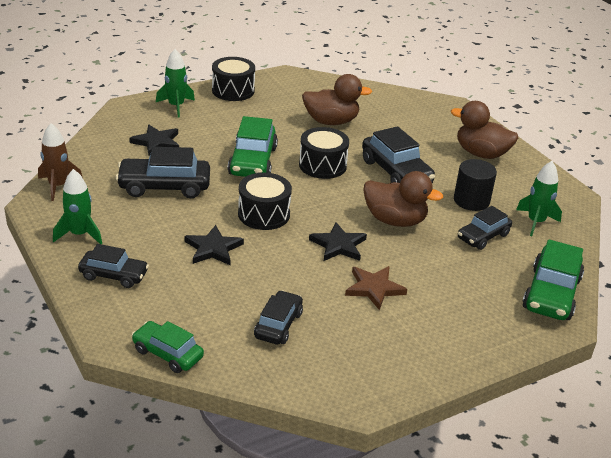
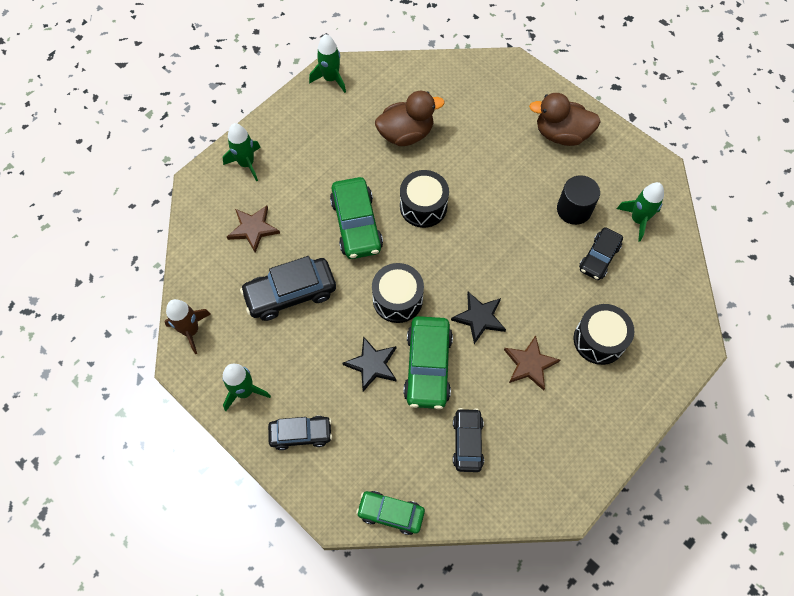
camera: 15 degrees left, 30 degrees up
black star [129,125,179,156] -> brown star [227,206,280,253]
black drum [212,57,255,101] -> black drum moved to [574,304,634,365]
black car [362,126,435,183] -> none
brown duck [363,171,443,227] -> none
green car [522,239,584,320] -> green car moved to [403,316,453,409]
none -> green rocket [309,34,346,93]

